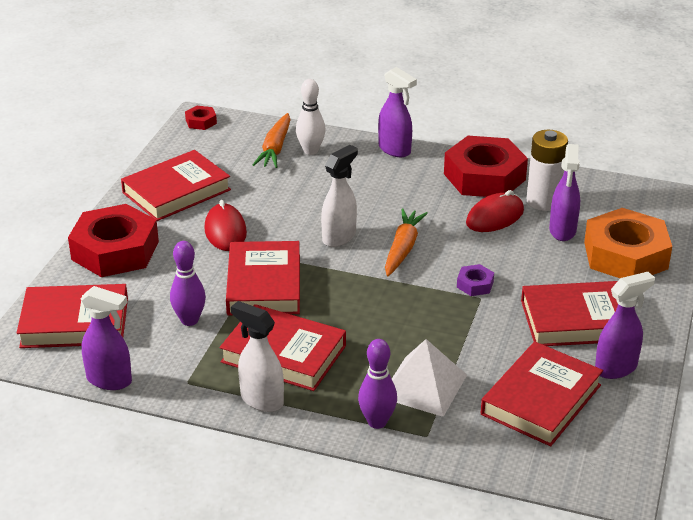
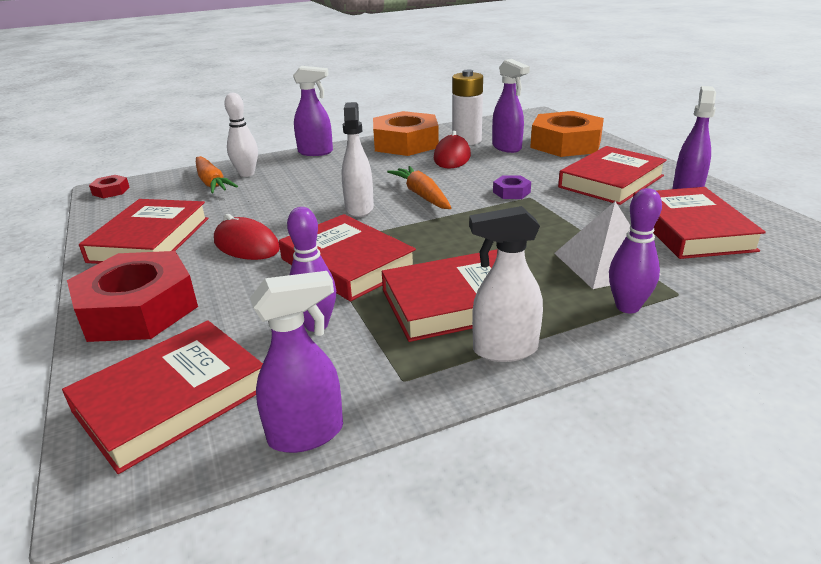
camera: 40 degrees left, 5 degrees down
red nut [444,136,528,197] -> orange nut [373,111,439,156]

